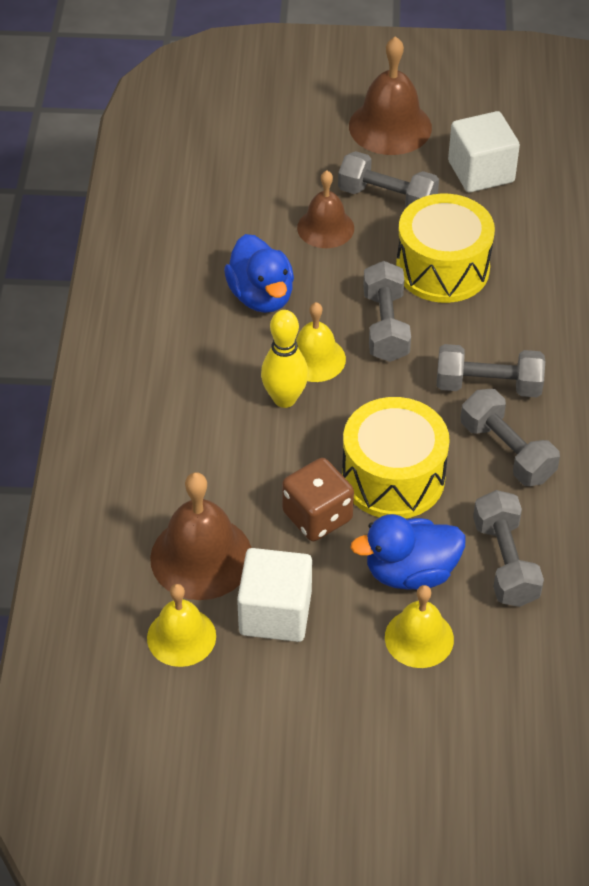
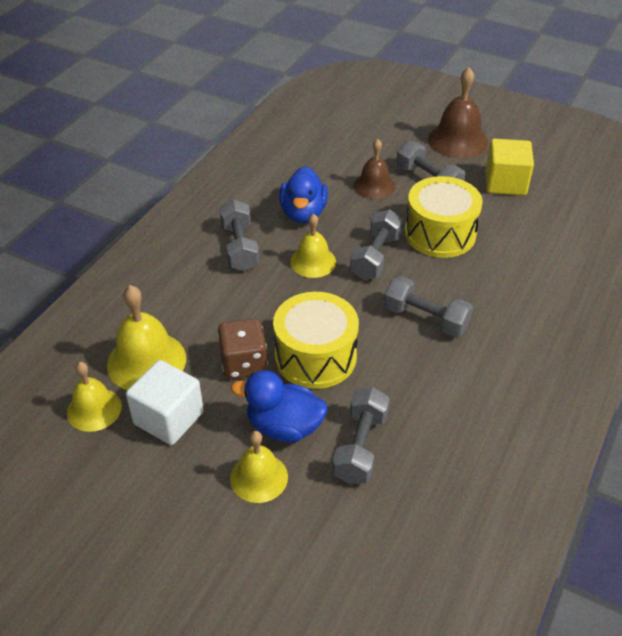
camera: 25 degrees right, 5 degrees down
brown bell [150,472,252,600] -> yellow bell [107,285,186,390]
yellow bowling pin [261,310,308,408] -> none
white cube [448,111,520,192] -> yellow cube [485,139,534,196]
grey dumbbell [460,389,560,486] -> grey dumbbell moved to [219,199,259,271]

